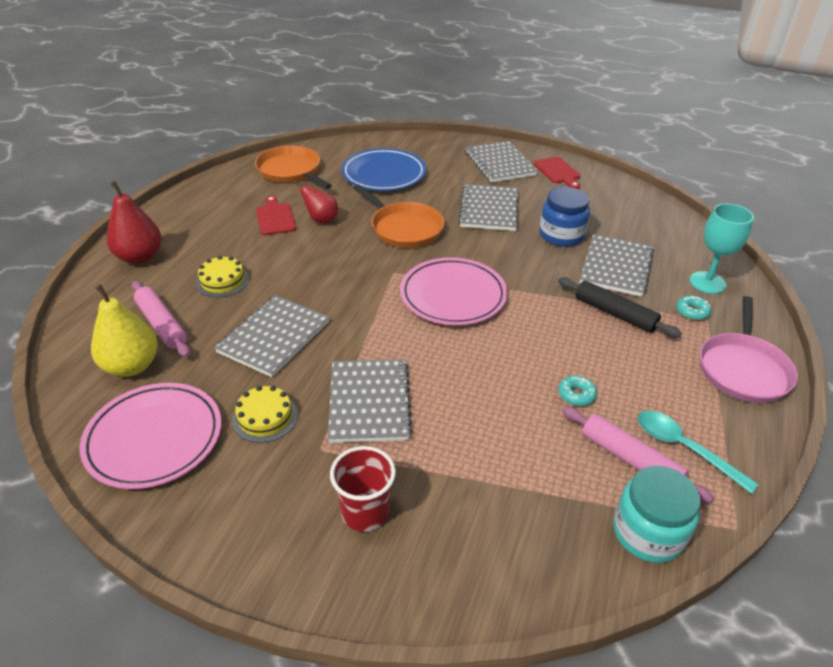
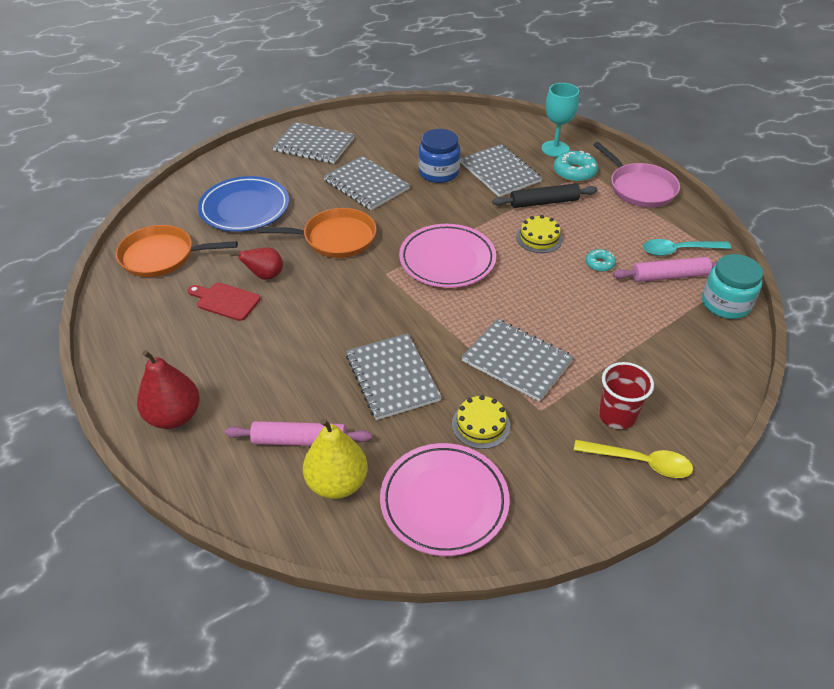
camera: 50 degrees left, 5 degrees up
yellow cake [196,256,249,297] -> yellow cake moved to [516,215,563,253]
red cutting board [534,157,580,189] -> none
turquoise donut [676,295,711,320] -> turquoise donut [554,151,598,182], size x1.68
none -> yellow spoon [574,440,693,478]

